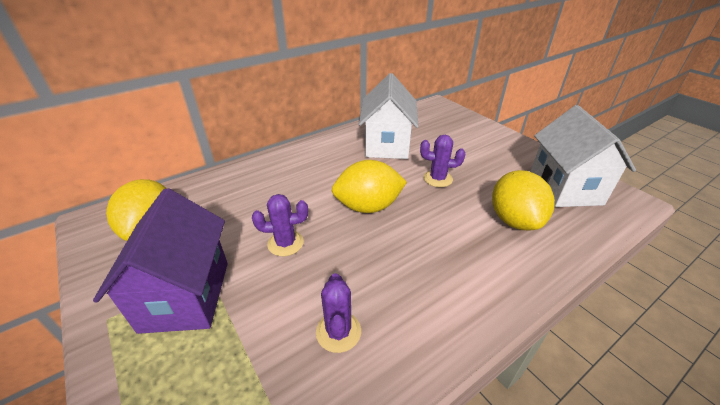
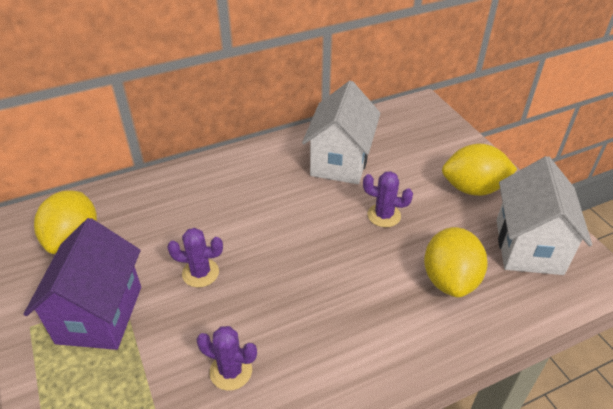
camera: 10 degrees right, 5 degrees up
purple cactus [316,273,361,353] -> purple cactus turned 75 degrees counterclockwise [196,326,257,391]
yellow lemon [332,160,407,213] -> yellow lemon moved to [442,144,517,196]

